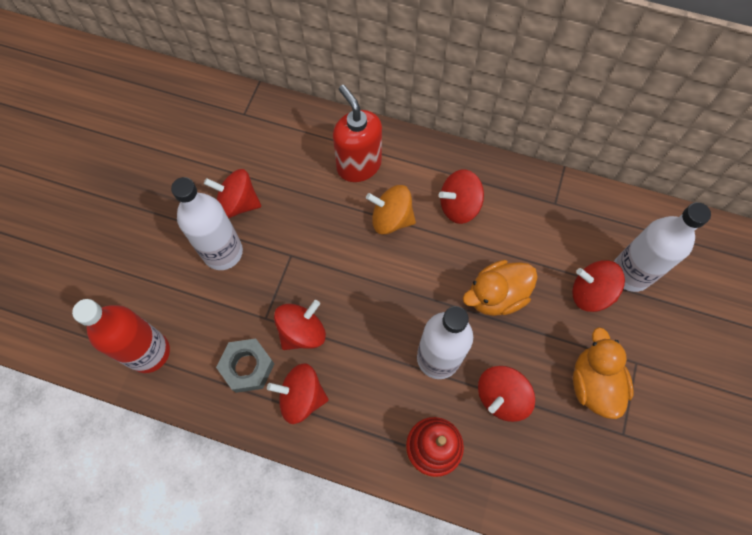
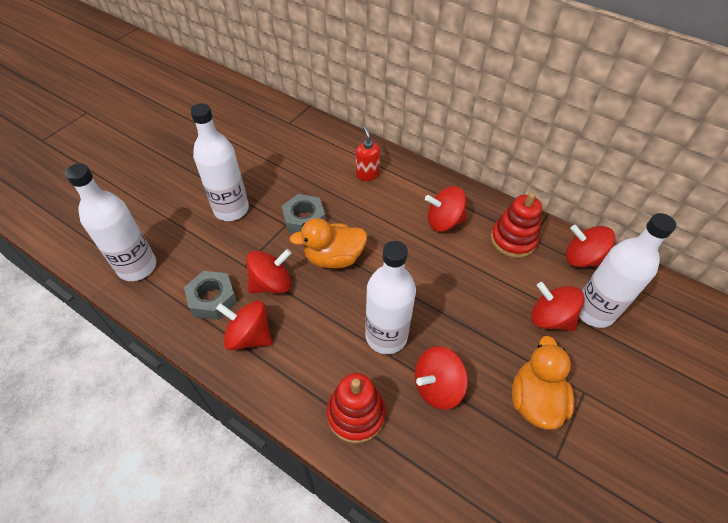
camera: 15 degrees right, 15 degrees down
red bottle [72,299,170,373] -> white bottle [65,163,156,281]
red spinning top [204,169,261,218] -> red spinning top moved to [566,225,615,267]
red soap dispenser [333,85,382,182] -> red soap dispenser [356,126,380,181], size x0.58
orange spinning top [366,185,416,235] -> none
orange duck [463,260,538,316] -> orange duck moved to [289,218,367,268]
none -> grey nut [282,194,326,234]
none -> red stacking toy [491,192,542,258]

